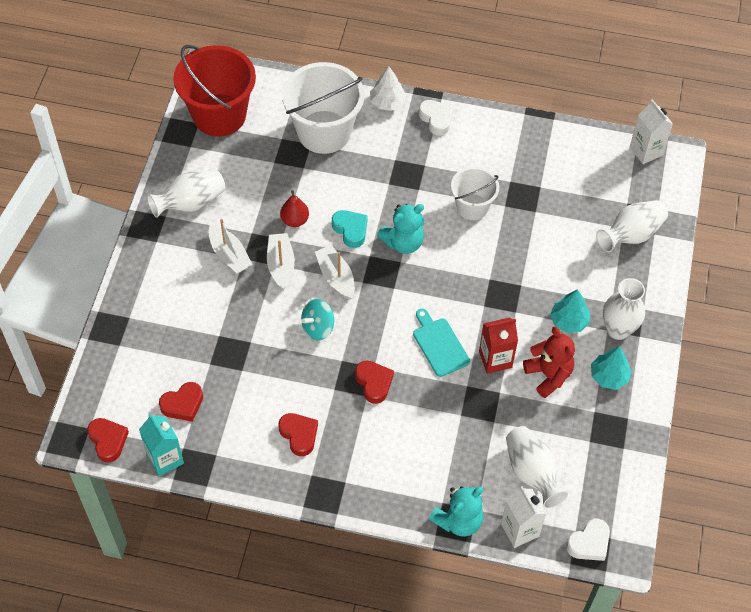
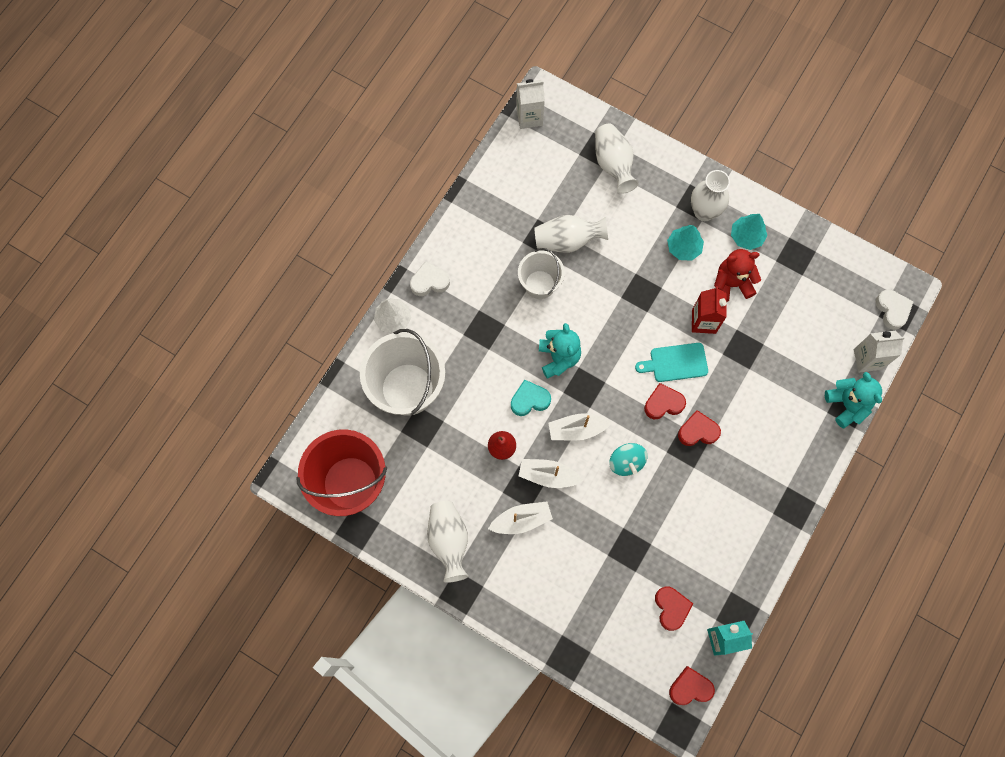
camera: 70 degrees left, 15 degrees up
red heart [278,413,318,456] -> red heart moved to [644,383,686,419]
white vase [506,426,568,508] -> white vase moved to [534,215,608,253]

